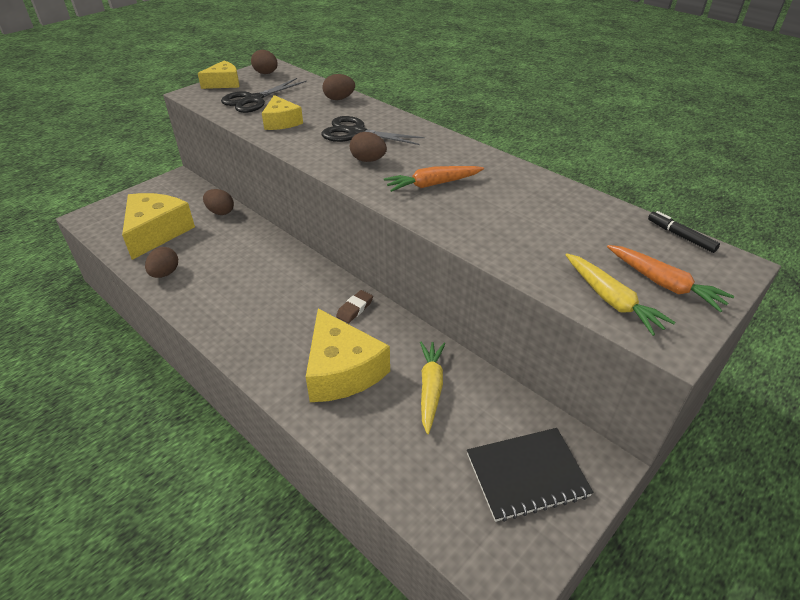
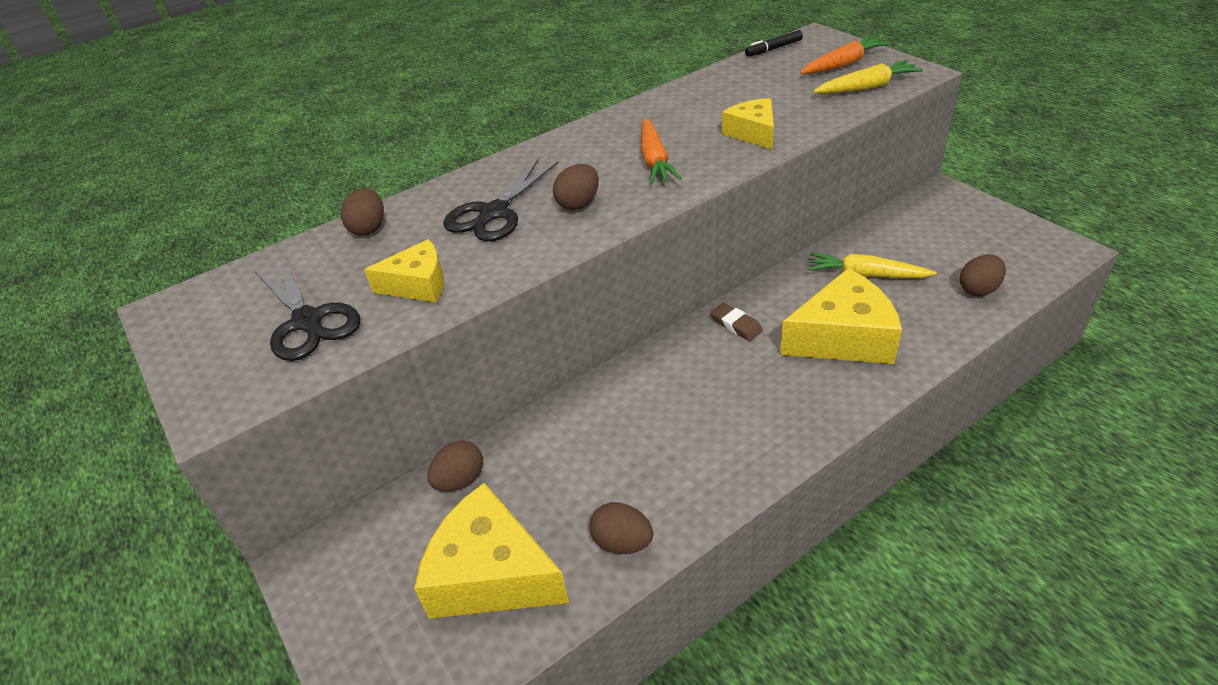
camera: 75 degrees left, 0 degrees up
yellow cheese [198,61,239,89] -> yellow cheese moved to [722,98,774,150]
brown egg [251,50,278,74] -> brown egg moved to [960,255,1006,296]
black notebook [467,428,593,522] -> none

